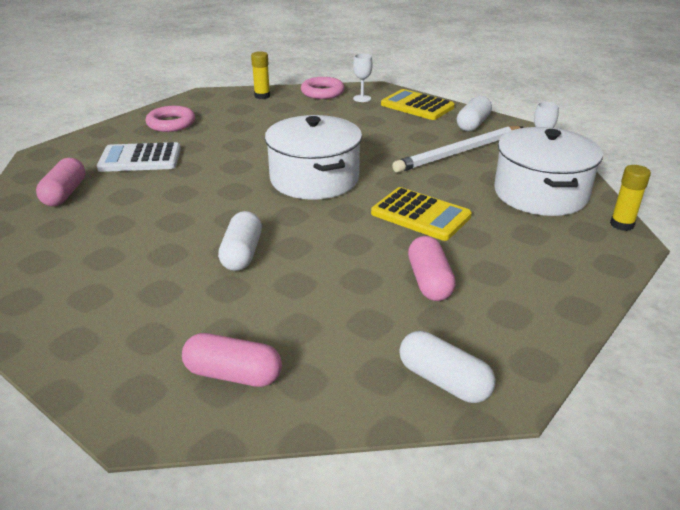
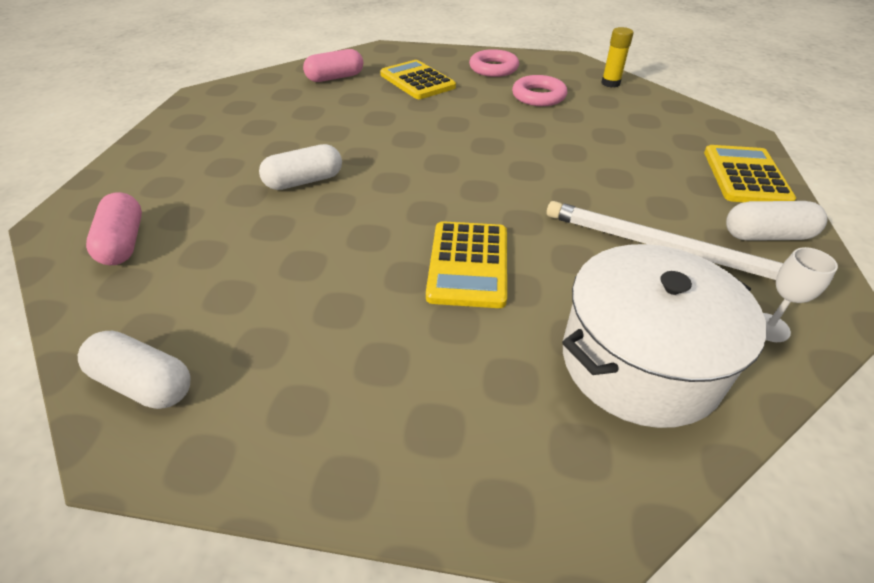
camera: 60 degrees right, 10 degrees up
white calculator [97,142,181,172] -> yellow calculator [380,60,456,99]
white pot [265,115,362,200] -> none
pink ring [301,77,345,99] -> pink ring moved to [512,75,567,106]
white goblet [353,54,373,102] -> none
white capsule [399,331,496,403] -> white capsule turned 75 degrees counterclockwise [78,331,191,409]
pink capsule [408,236,456,301] -> none
yellow glue stick [610,165,651,231] -> none

